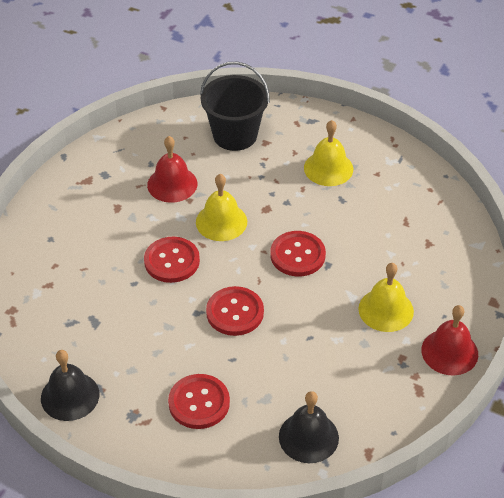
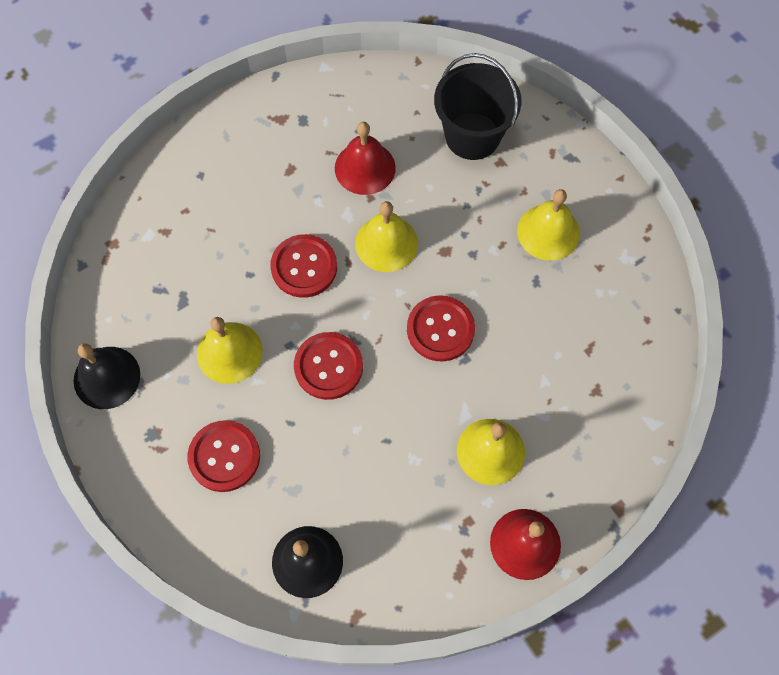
camera: 30 degrees right, 20 degrees up
none -> yellow bell [197,317,263,384]

